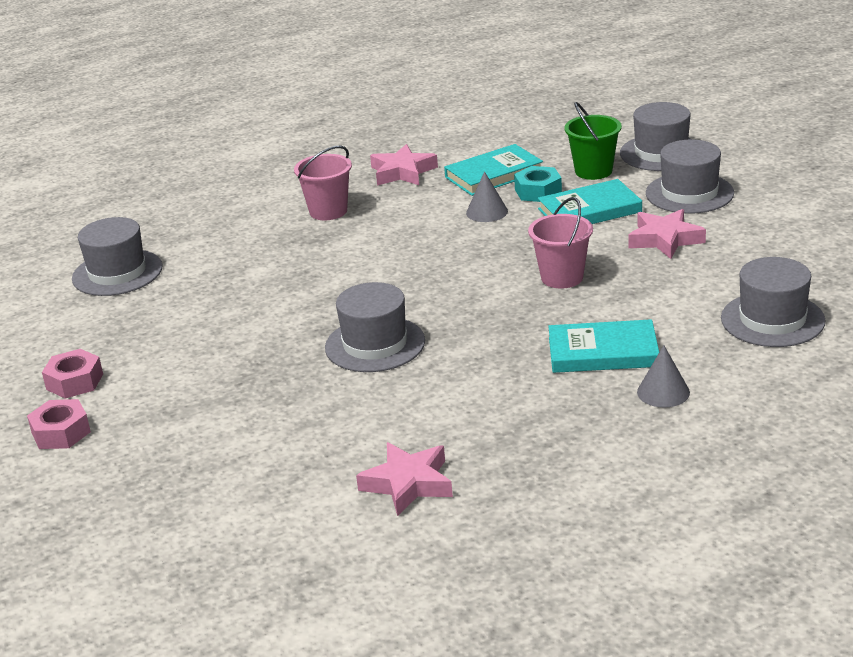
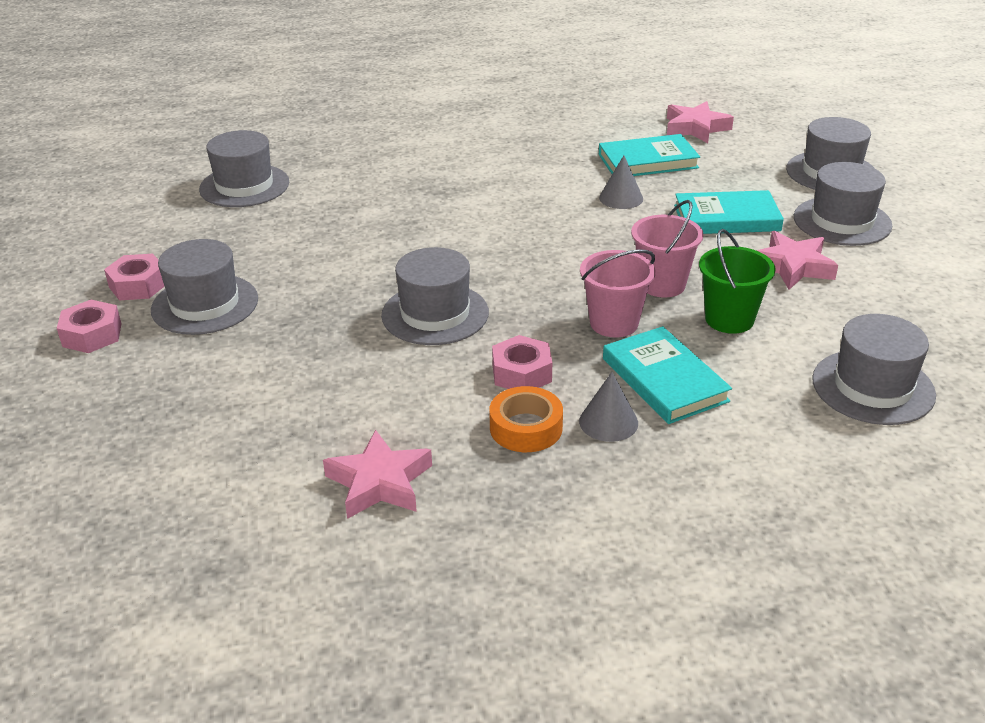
camera: 15 degrees right, 5 degrees up
pink bucket [294,146,352,220] -> pink bucket moved to [580,250,655,338]
pink star [370,144,438,186] -> pink star moved to [667,101,734,143]
turquoise nut [514,166,562,202] -> none
turquoise book [548,319,659,373] -> turquoise book turned 45 degrees clockwise [603,326,732,424]
green bucket [564,102,622,180] -> green bucket moved to [699,229,776,334]
grey cone [637,345,690,407] -> grey cone moved to [579,372,638,442]
none -> grey hat [151,239,258,335]
none -> orange tape [489,386,563,452]
none -> pink nut [492,335,552,389]

